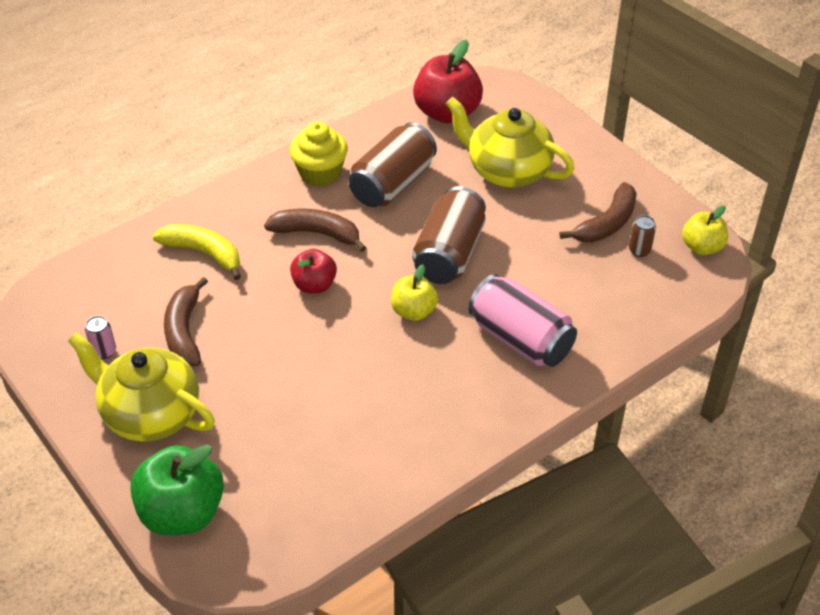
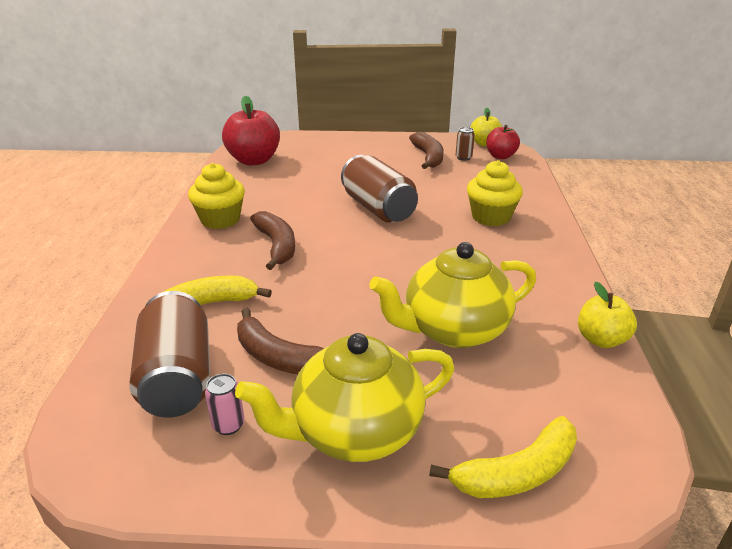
camera: 50 degrees left, 15 degrees down
green apple [130,444,224,535] -> yellow banana [429,416,577,498]
brown banana [264,209,366,252] -> brown banana turned 105 degrees clockwise [250,211,295,270]
red apple [290,249,337,293] -> red apple moved to [486,125,520,159]
brown can [348,122,437,207] -> brown can moved to [129,291,210,417]
yellow apple [391,264,438,321] -> yellow apple moved to [578,281,637,348]
yellow teapot [446,97,575,188] -> yellow teapot moved to [369,242,536,348]
pink can [468,274,577,367] -> yellow cupcake [467,160,523,226]

